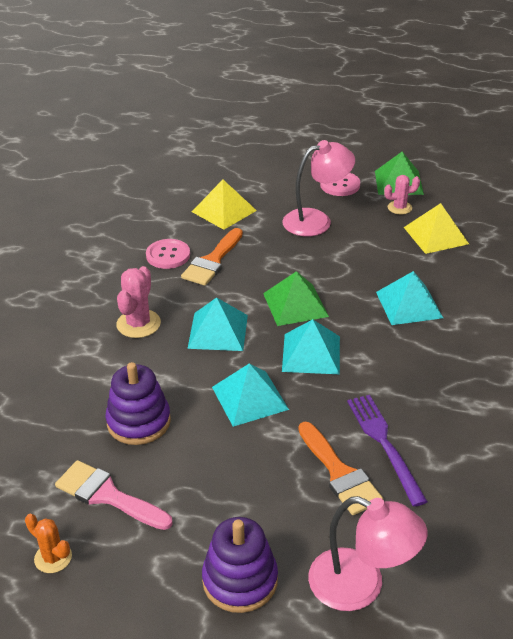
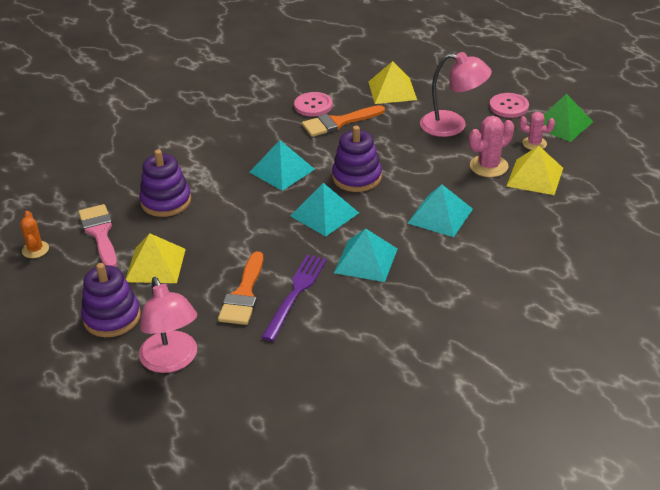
camera: 40 degrees right, 0 degrees up
pink cactus [116,266,161,338] -> pink cactus moved to [469,116,514,177]
turquoise pyramid [212,363,289,427] -> turquoise pyramid moved to [334,228,398,282]
green pyramid [263,271,329,326] -> purple stacking toy [332,126,382,192]
none -> yellow pyramid [126,234,186,283]

